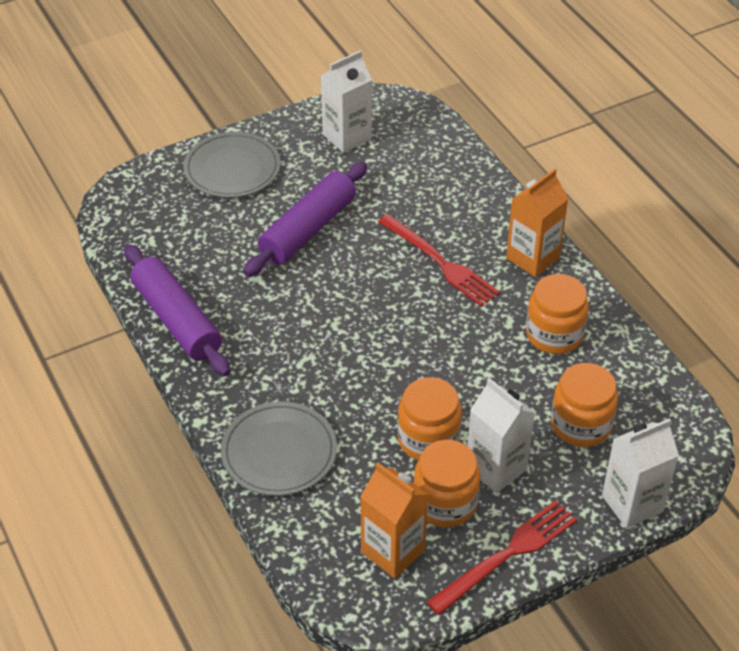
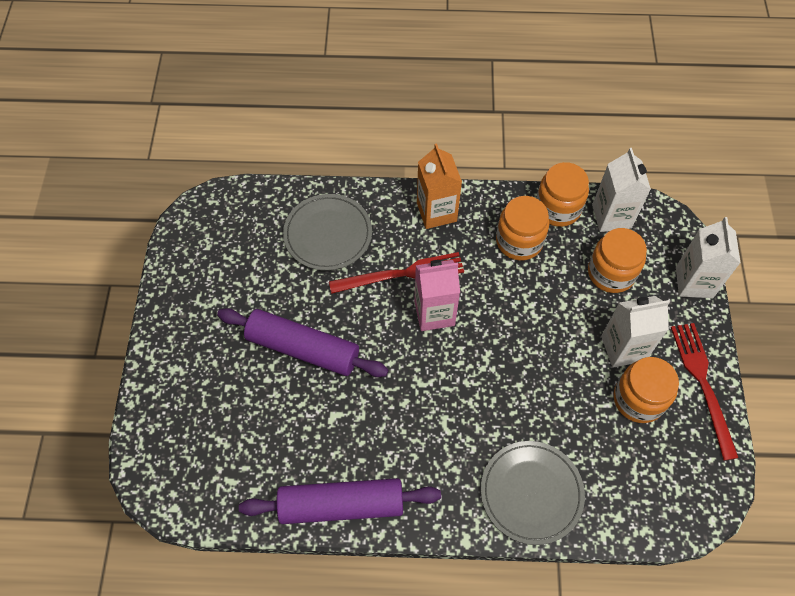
camera: 60 degrees left, 15 degrees up
grey plate [183,132,281,198] -> grey plate moved to [283,194,372,271]
purple rolling pin [243,162,368,277] -> purple rolling pin turned 45 degrees counterclockwise [217,308,389,377]
white carton [320,50,372,153] -> white carton moved to [592,148,651,232]
orange carton [360,462,428,579] -> none
orange jar [397,377,462,460] -> orange jar moved to [536,162,589,227]
none -> pink carton [414,260,460,331]

